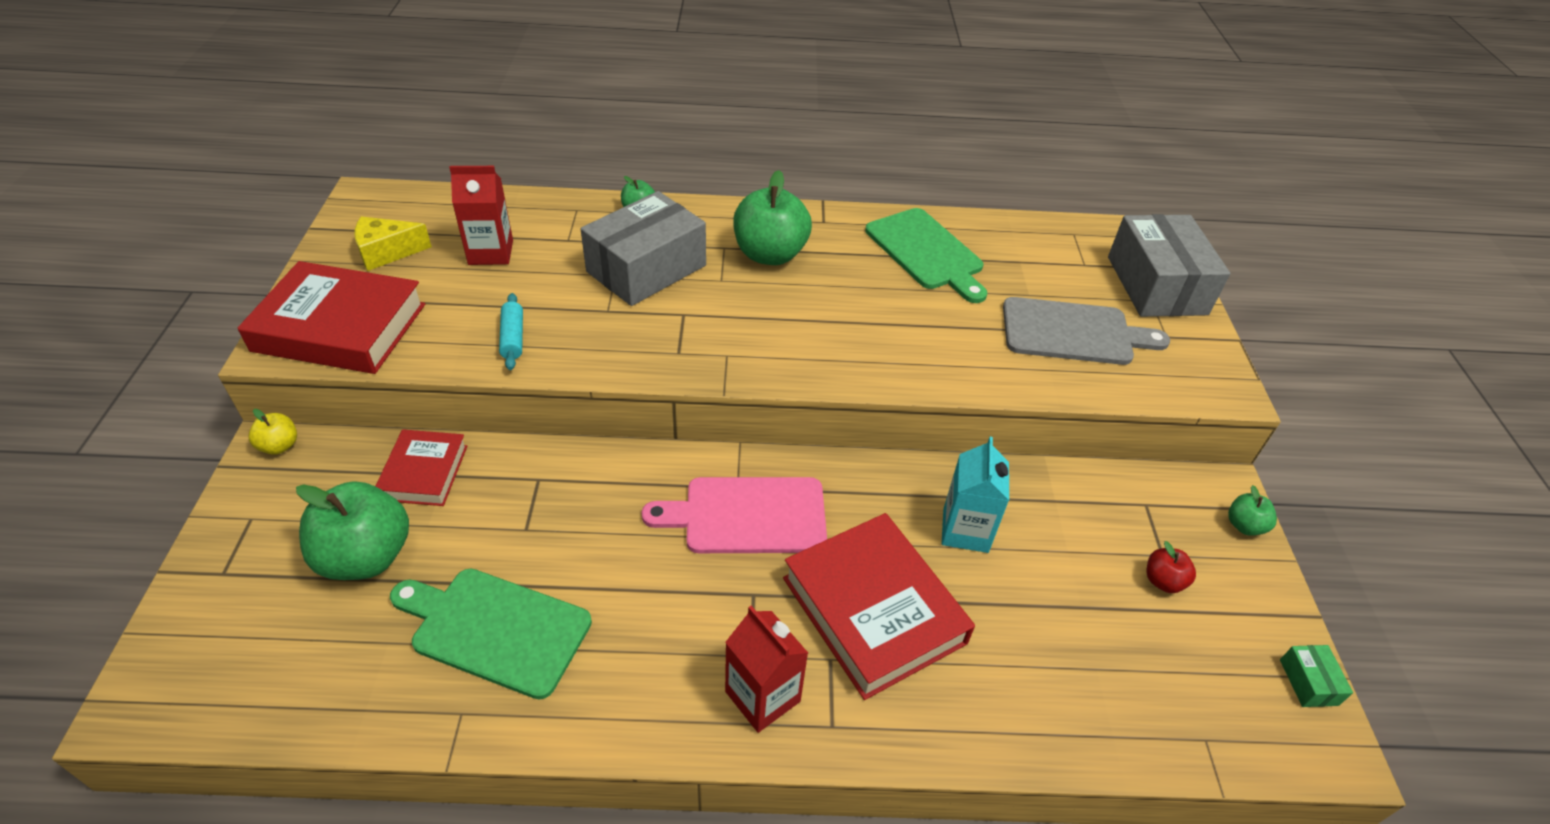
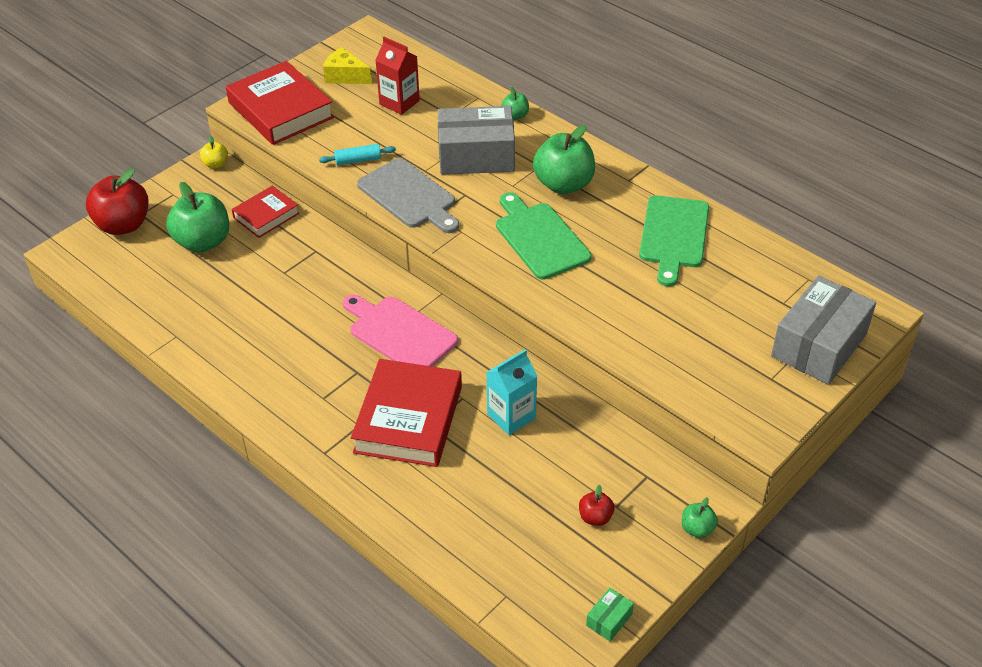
camera: 45 degrees right, 0 degrees up
green cutting board [390,569,592,699] -> green cutting board moved to [496,192,592,280]
turquoise rolling pin [499,293,523,370] -> turquoise rolling pin turned 45 degrees clockwise [319,144,396,165]
red carton [725,606,808,733] -> none
grey cutting board [1003,297,1170,365] -> grey cutting board moved to [357,158,459,233]
none -> red apple [86,169,149,235]

